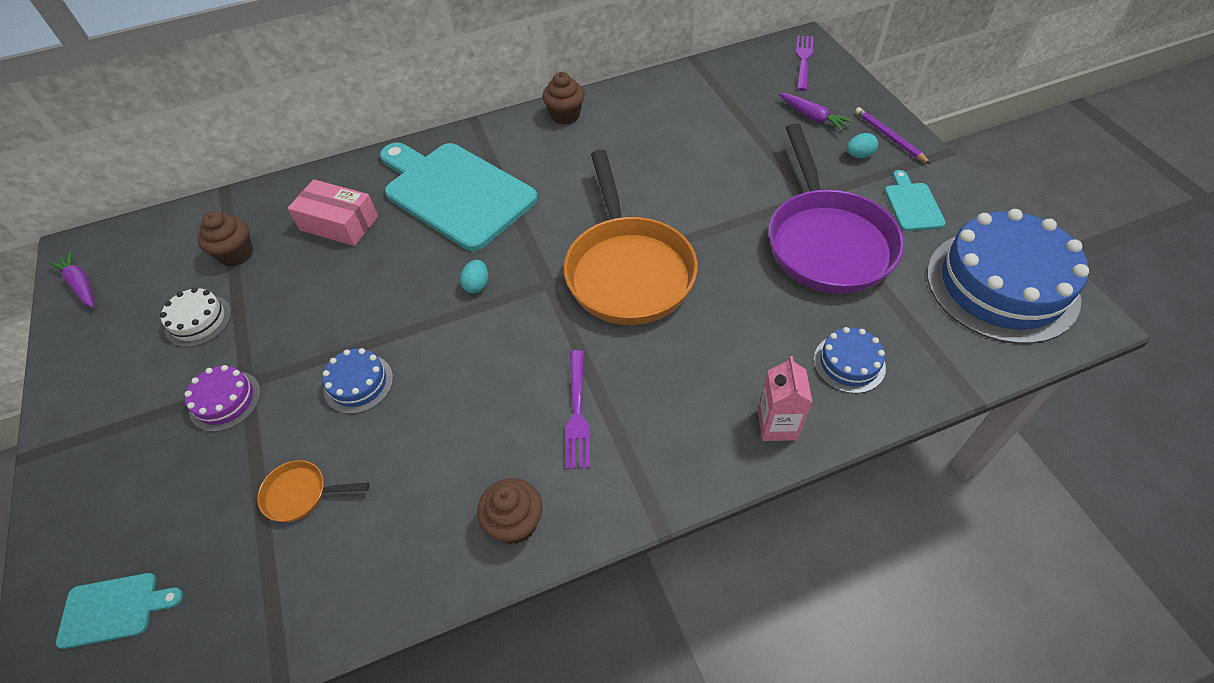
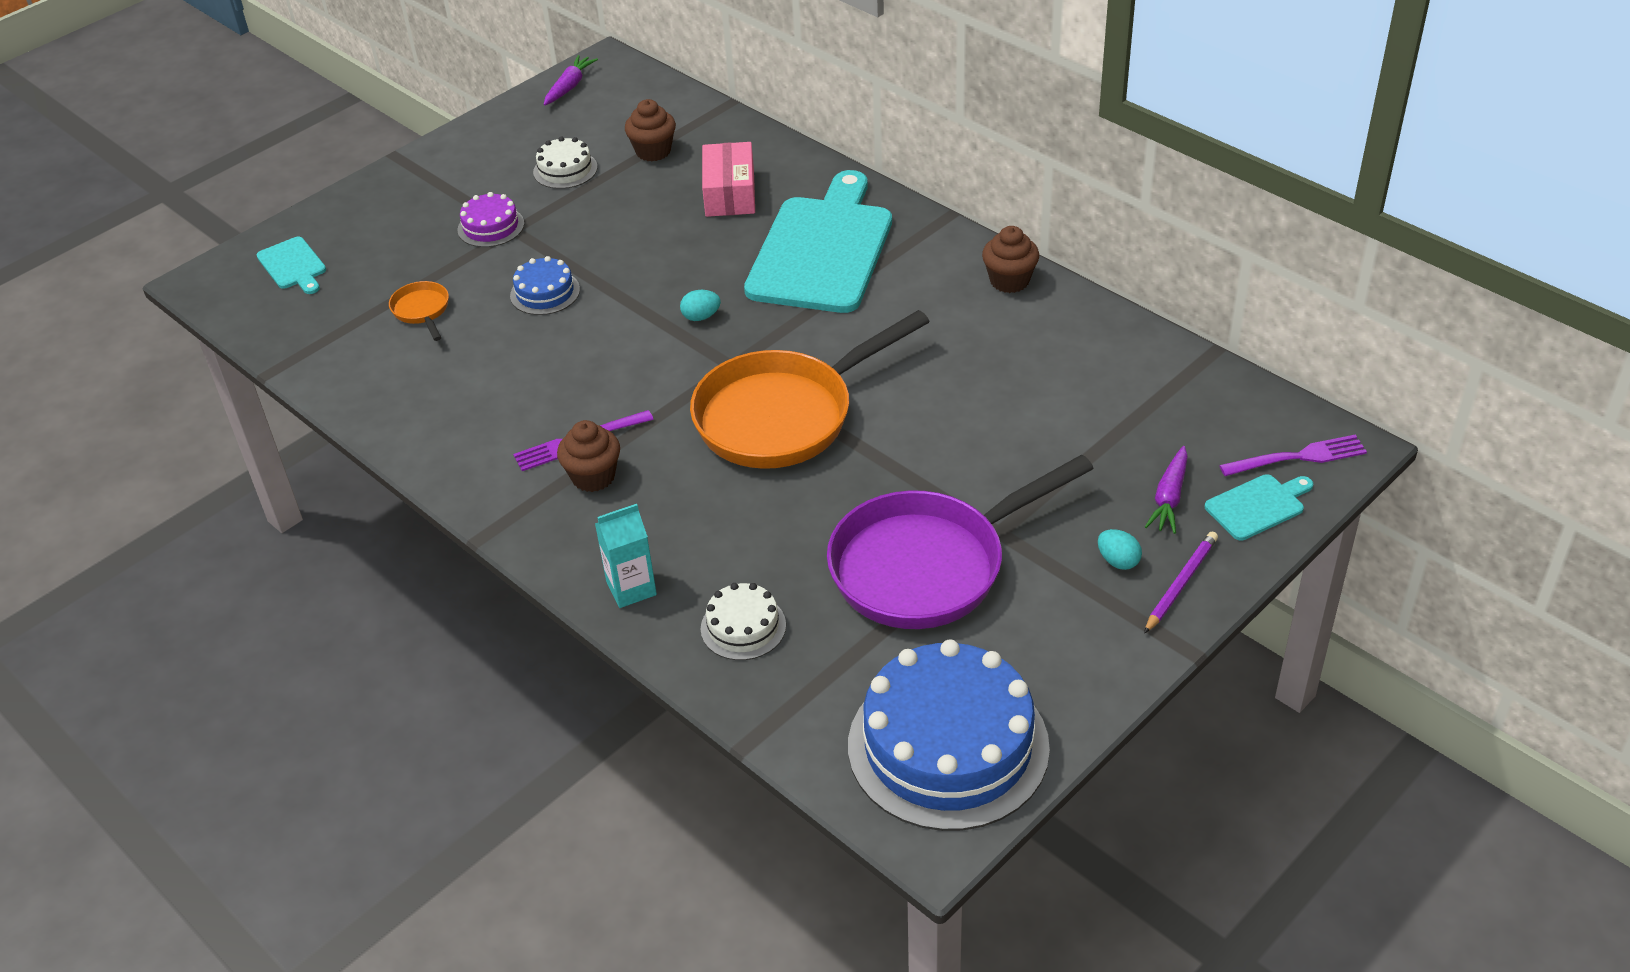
camera: 65 degrees right, 10 degrees down
brown cupcake [477,478,543,544] -> brown cupcake moved to [557,420,620,492]
pink carton [758,356,813,441] -> turquoise carton [595,504,657,608]
blue cake [814,327,886,393] -> white cake [701,583,786,660]
turquoise cutting board [885,170,946,231] -> turquoise cutting board moved to [1205,474,1313,540]

